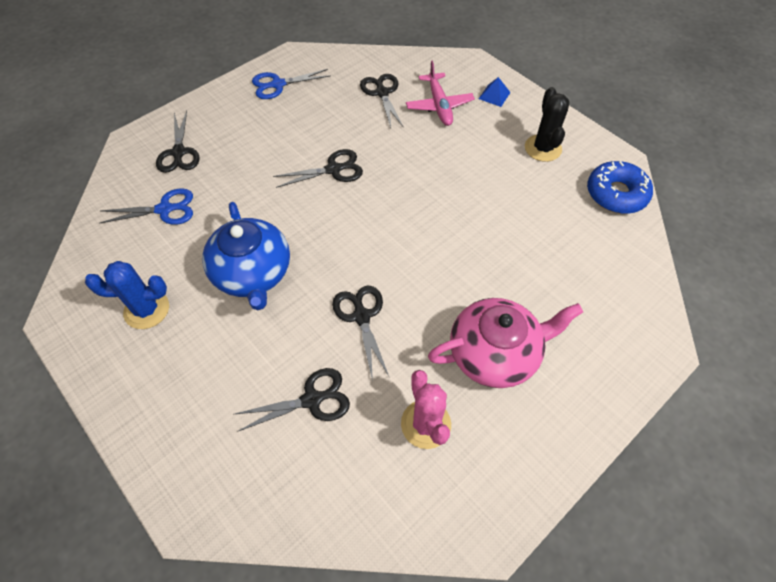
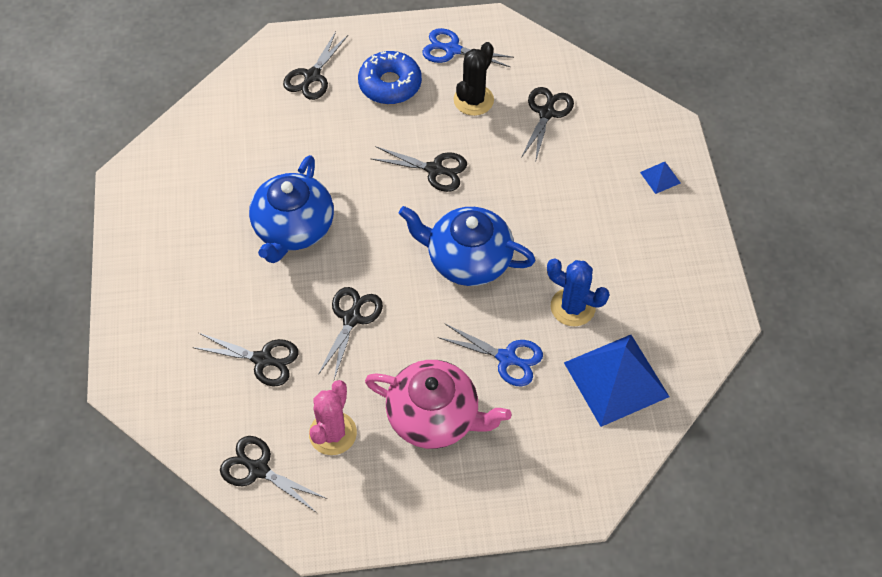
camera: 35 degrees right, 0 degrees up
blue cactus [85,261,169,329] -> blue cactus moved to [547,259,610,326]
blue scissors [99,188,193,225] -> blue scissors moved to [438,323,543,386]
pink plane [406,60,475,126] -> none
black cactus [525,87,569,162] -> black cactus moved to [454,42,494,116]
blue donut [587,161,653,214] -> blue donut moved to [358,51,422,104]
none -> black scissors [220,436,327,513]
none -> blue teapot [399,206,535,286]
none -> blue pyramid [564,335,670,427]

